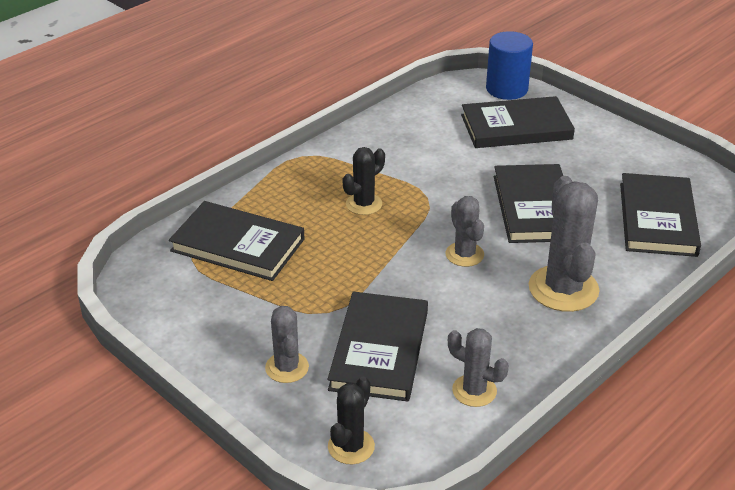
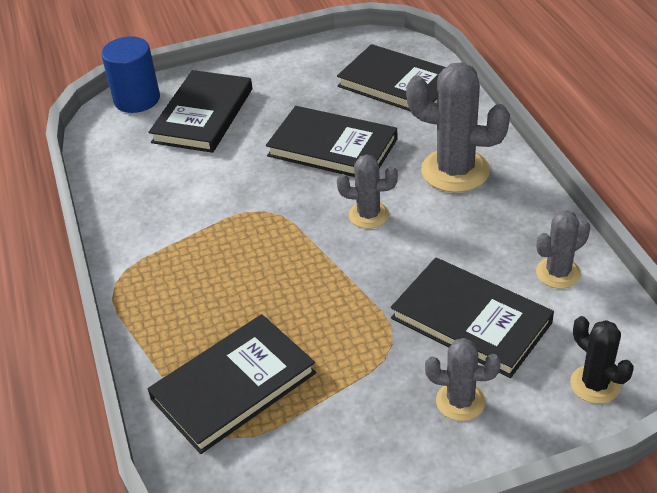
camera: 60 degrees left, 5 degrees up
black cactus [342,147,385,215] -> none

